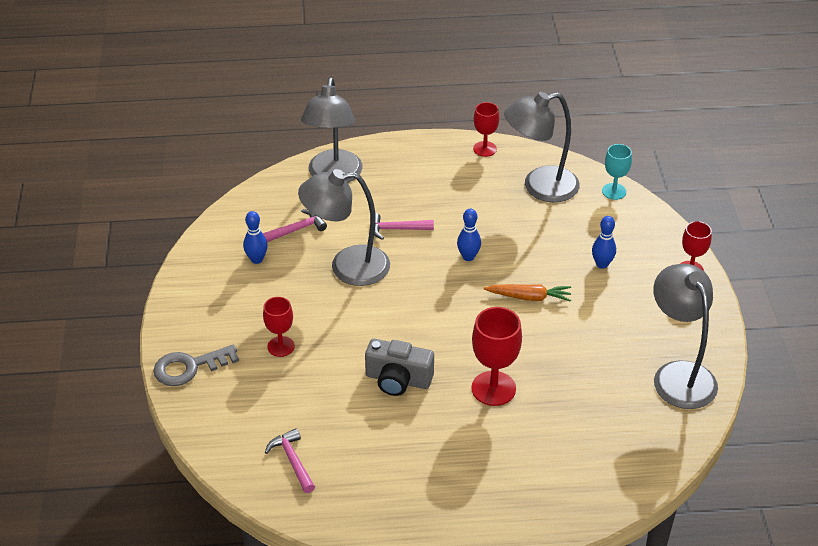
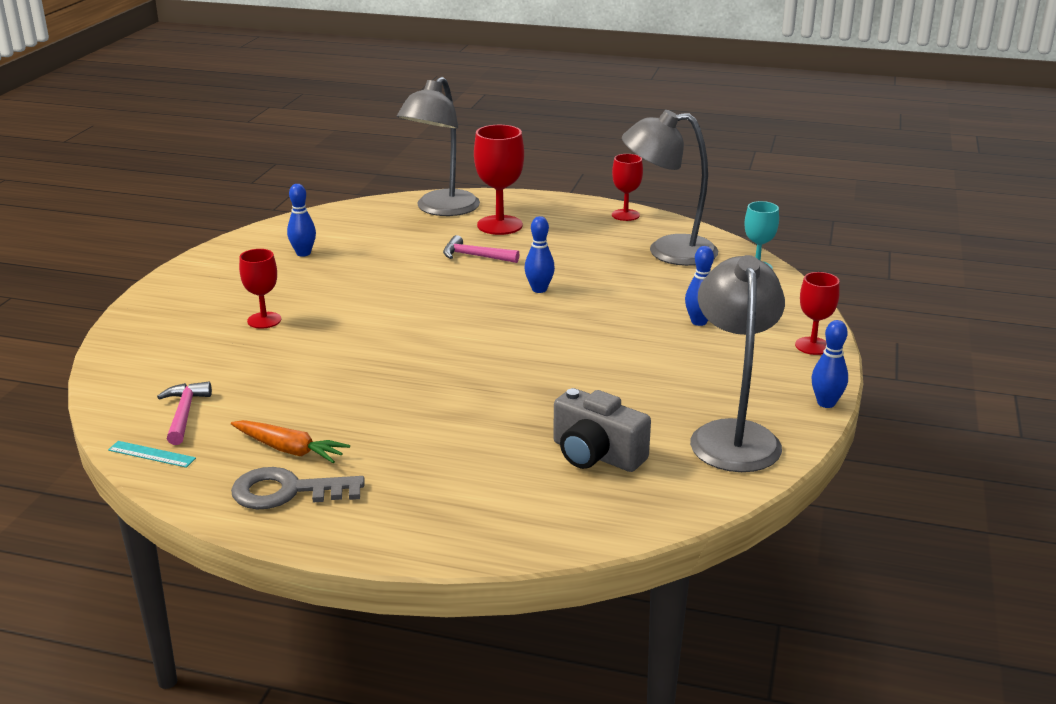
camera: 20 degrees right, 15 degrees down
grey key [153,345,239,386] -> grey key moved to [231,467,365,510]
pink hammer [263,209,327,242] -> none
grey lamp [298,169,390,286] -> none
grey camera [365,339,434,396] -> grey camera moved to [553,388,651,472]
red goblet [471,307,522,406] -> red goblet moved to [474,125,524,235]
orange carrot [484,284,571,302] -> orange carrot moved to [231,420,350,463]
none -> turquoise ruler [108,441,196,468]
none -> blue bowling pin [812,320,848,408]

